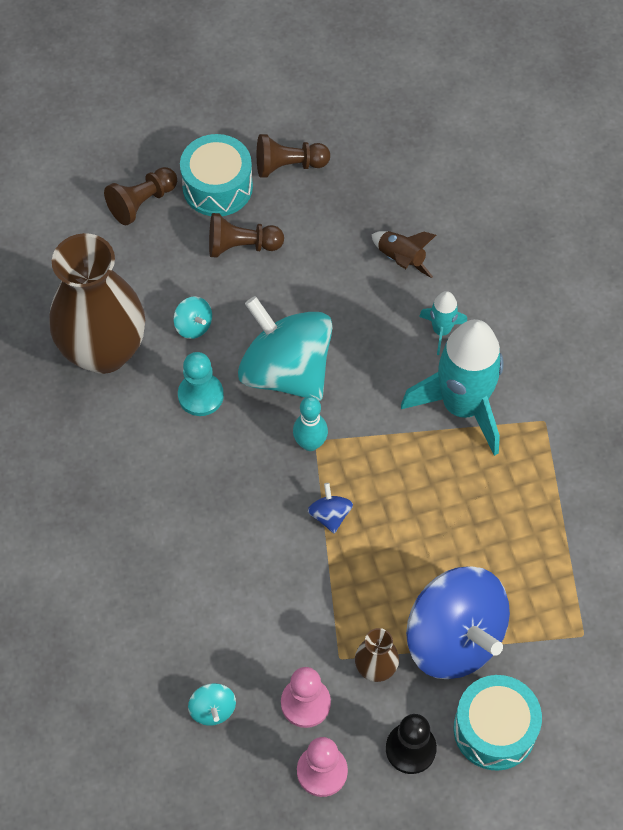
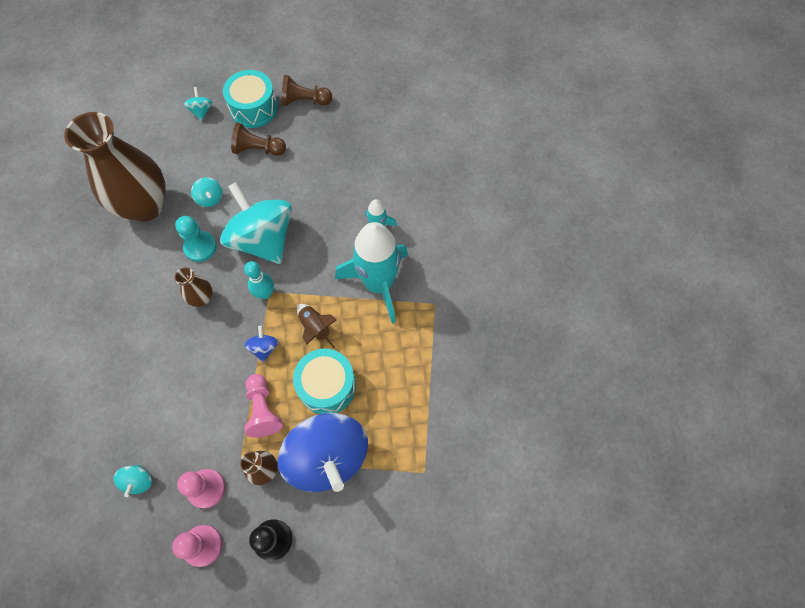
camera: 10 degrees right, 5 degrees up
brown pawn [104,167,177,225] -> turquoise spinning top [183,87,213,121]
brown rocket [372,231,436,278] -> brown rocket moved to [297,304,337,348]
turquoise drum [454,675,542,771] -> turquoise drum moved to [293,349,356,414]
none -> brown vase [175,267,213,307]
none -> pink pawn [244,374,283,438]

